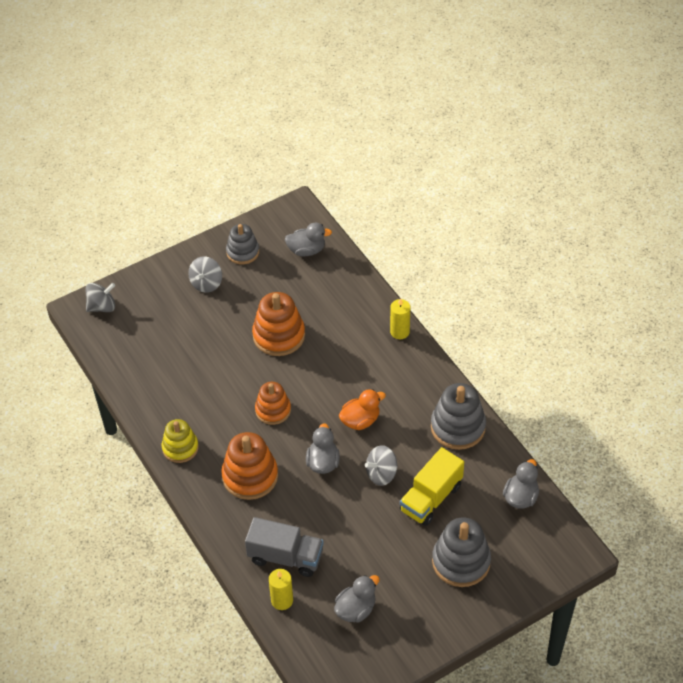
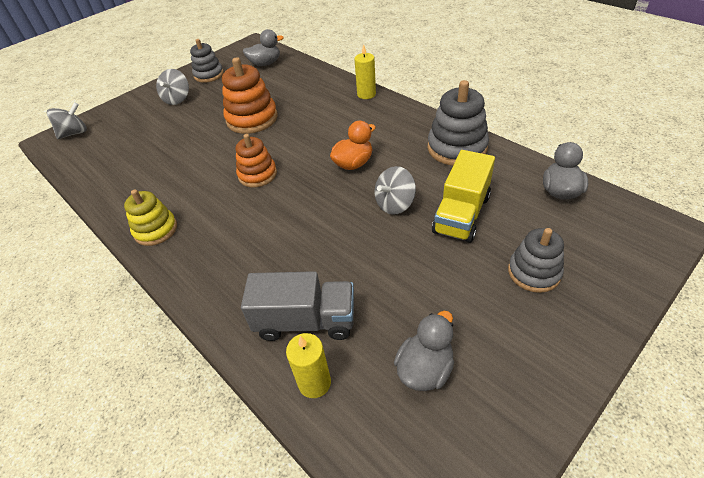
camera: 10 degrees left, 5 degrees down
orange stacking toy [221,432,278,500] -> none
grey duck [306,423,340,474] -> none
grey stacking toy [432,517,491,587] -> grey stacking toy [508,228,564,293], size x0.66

